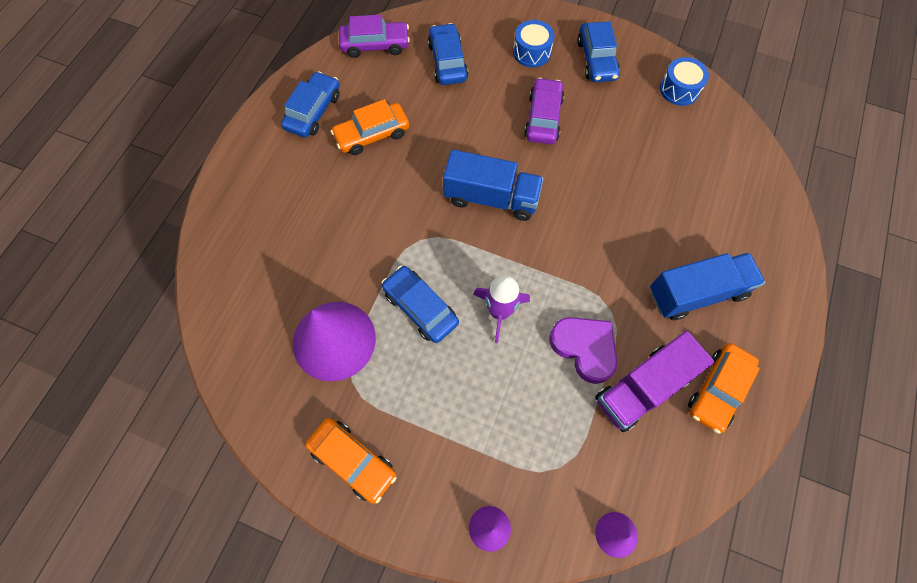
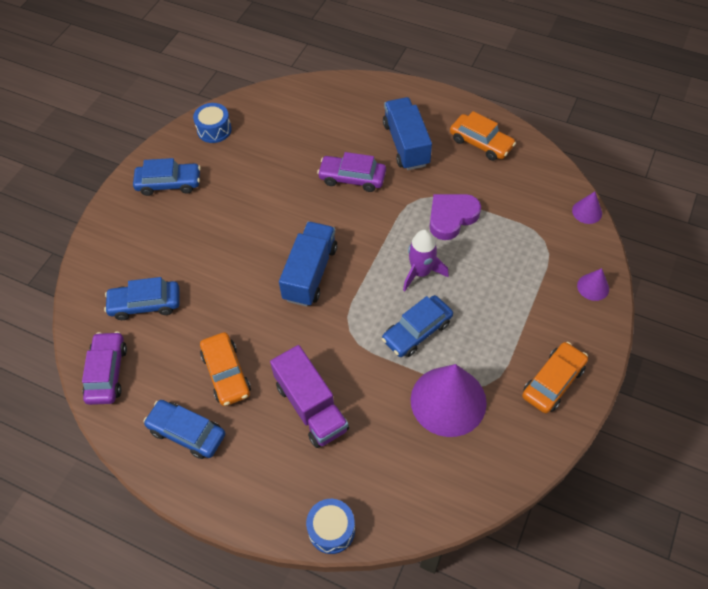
camera: 85 degrees left, 10 degrees down
blue drum [513,20,555,67] -> blue drum moved to [306,499,355,554]
purple car [524,78,564,144] -> purple car moved to [317,152,386,192]
purple truck [595,331,714,432] -> purple truck moved to [270,345,349,448]

